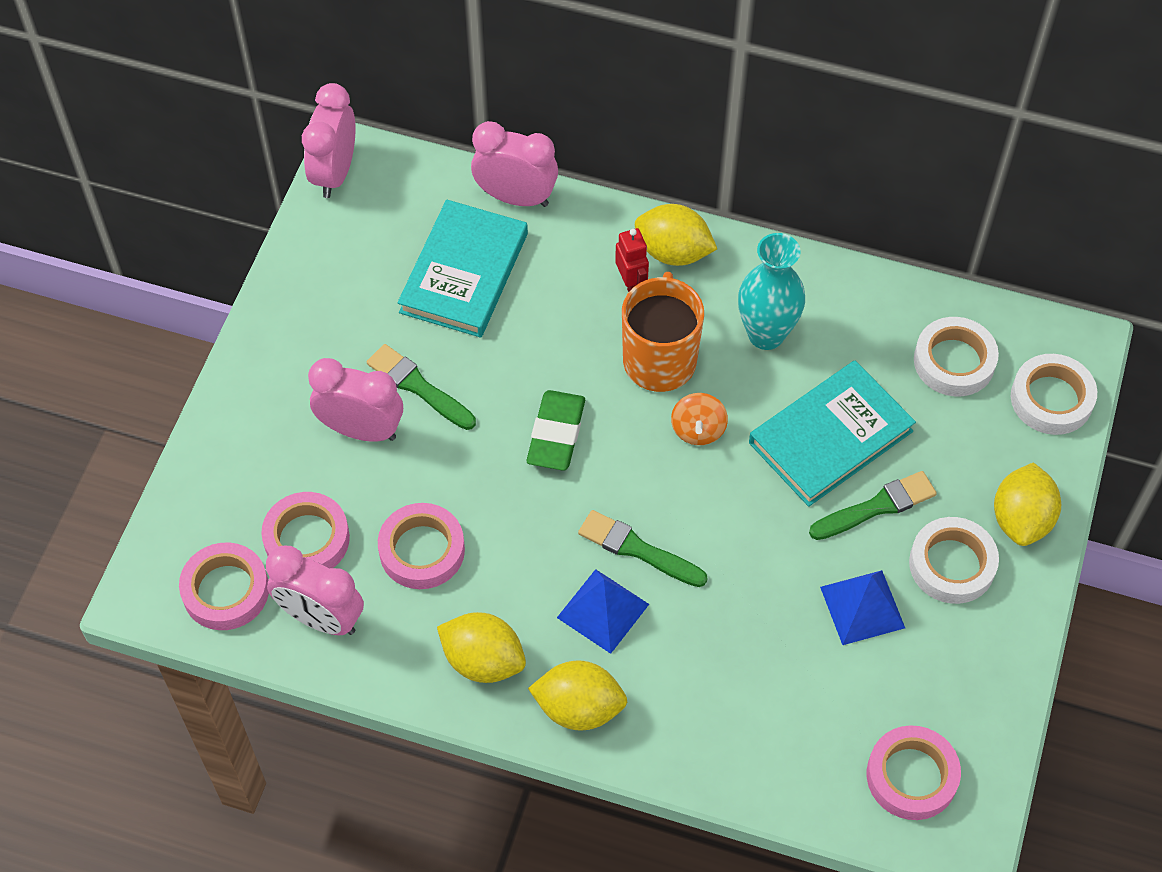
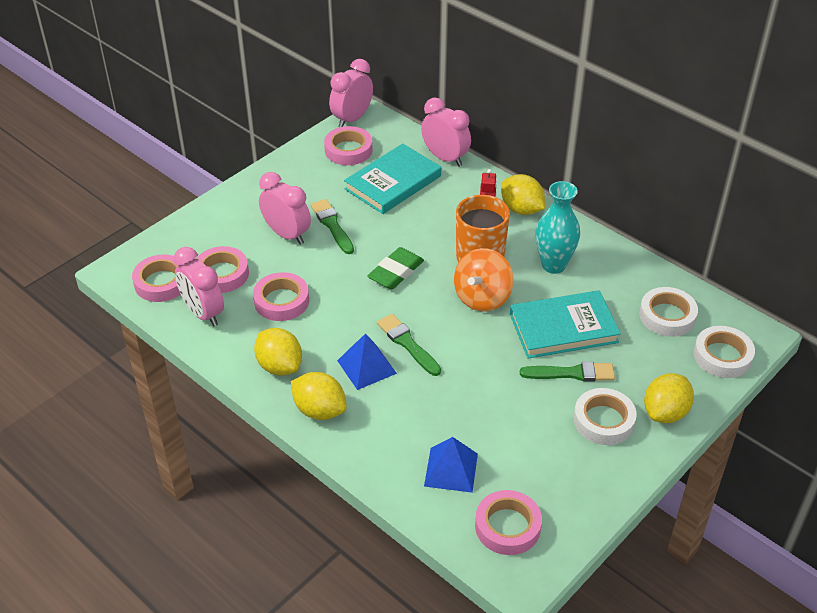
camera: 25 degrees right, 15 degrees down
orange spinning top [671,393,728,445] -> orange spinning top [454,248,514,312], size x1.68
blue pyramid [820,570,905,645] -> blue pyramid moved to [424,437,478,493]
none -> pink tape [324,126,373,165]

